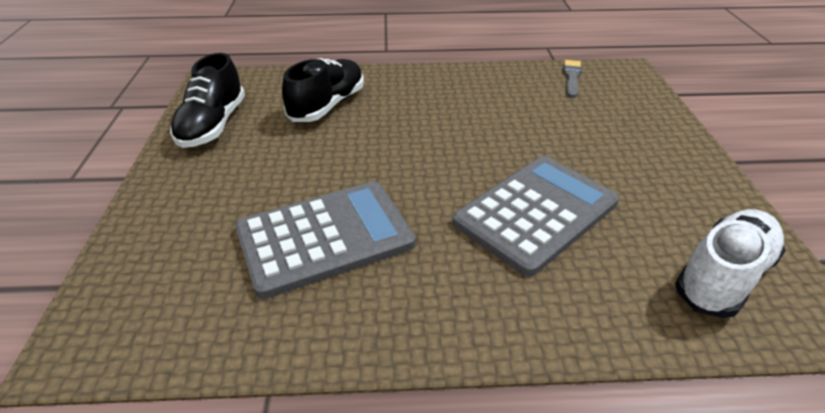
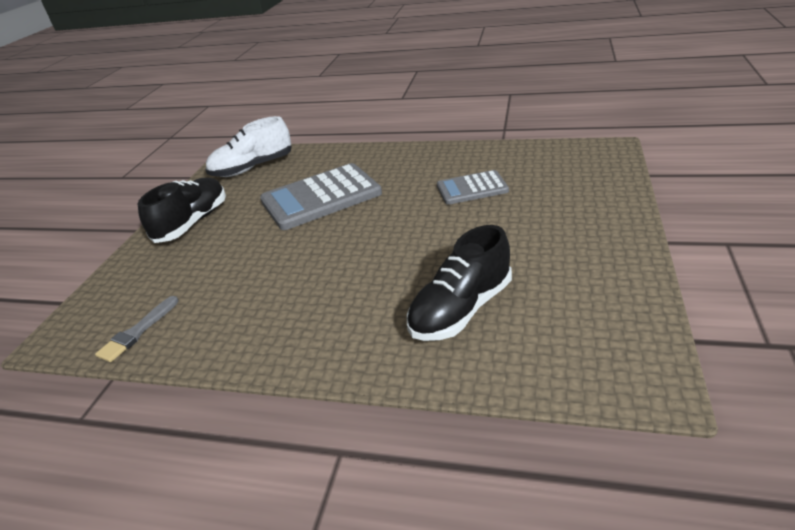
camera: 160 degrees left, 5 degrees down
black shoe [170,53,245,148] -> black shoe moved to [138,178,226,243]
grey calculator [235,181,415,299] -> grey calculator [437,170,509,205], size x0.58

